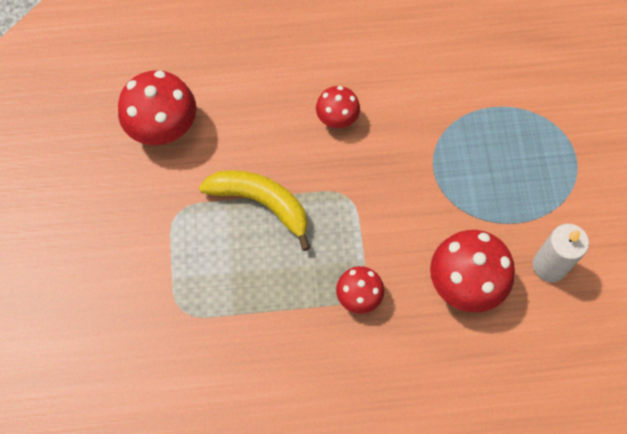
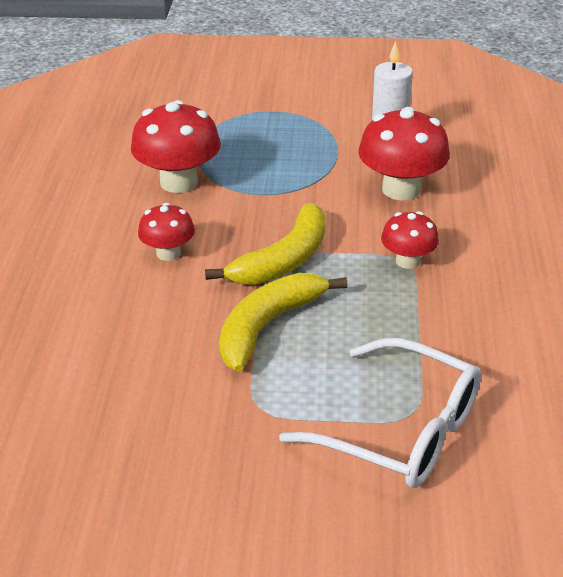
camera: 80 degrees left, 30 degrees down
red mushroom [118,70,196,145] -> red mushroom moved to [131,100,221,193]
none -> yellow banana [205,203,326,285]
none -> white glasses [279,338,481,488]

